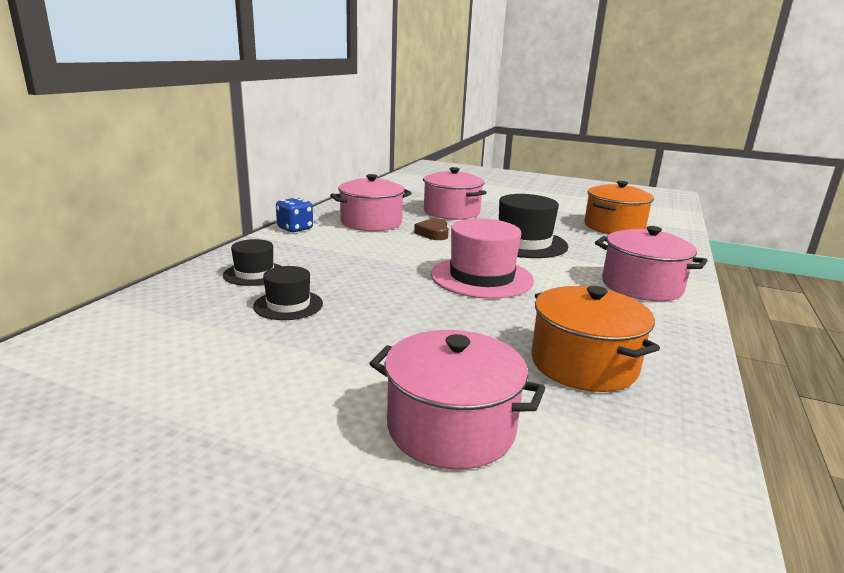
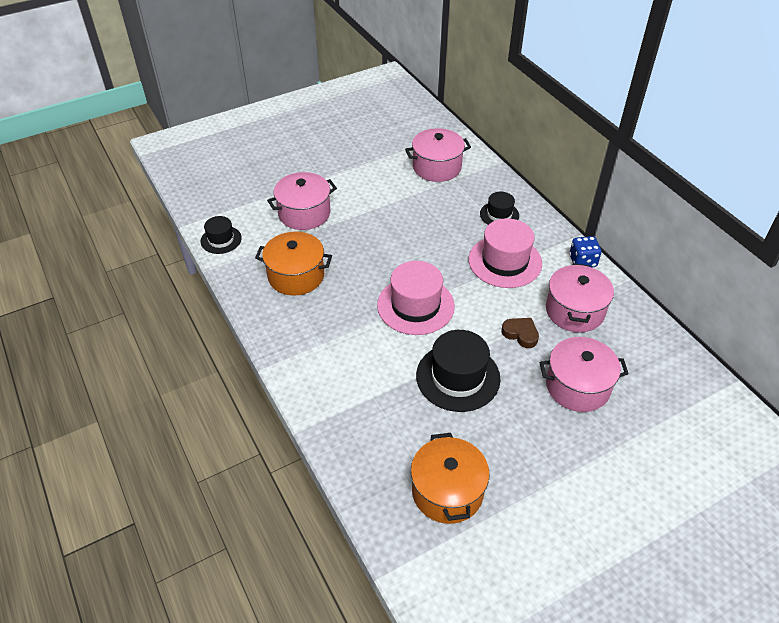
camera: 130 degrees right, 25 degrees up
black hat [253,266,323,320] -> black hat moved to [201,216,242,254]
pink pot [595,226,708,301] -> pink pot moved to [405,128,471,182]
none -> pink hat [469,218,542,288]

